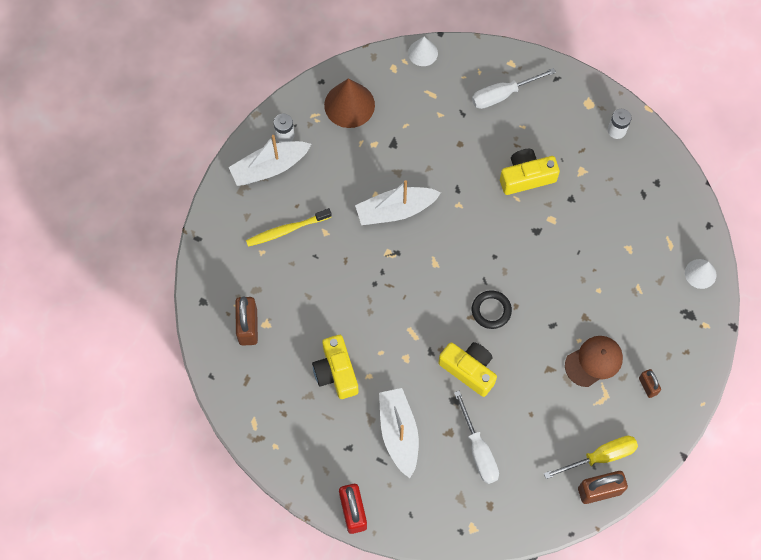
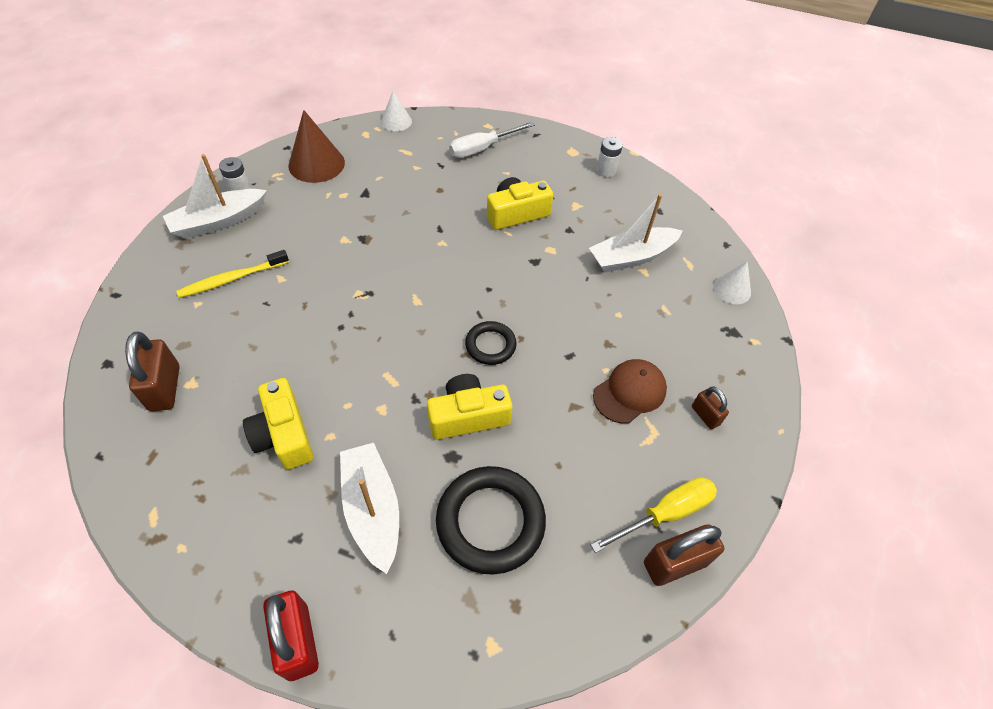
camera: 10 degrees left, 15 degrees down
white boat [355,180,441,225] -> white boat moved to [589,194,682,272]
yellow camera [438,342,497,397] -> yellow camera turned 45 degrees counterclockwise [427,374,512,440]
white screwdriver [454,391,499,484] -> black ring [436,466,546,575]

